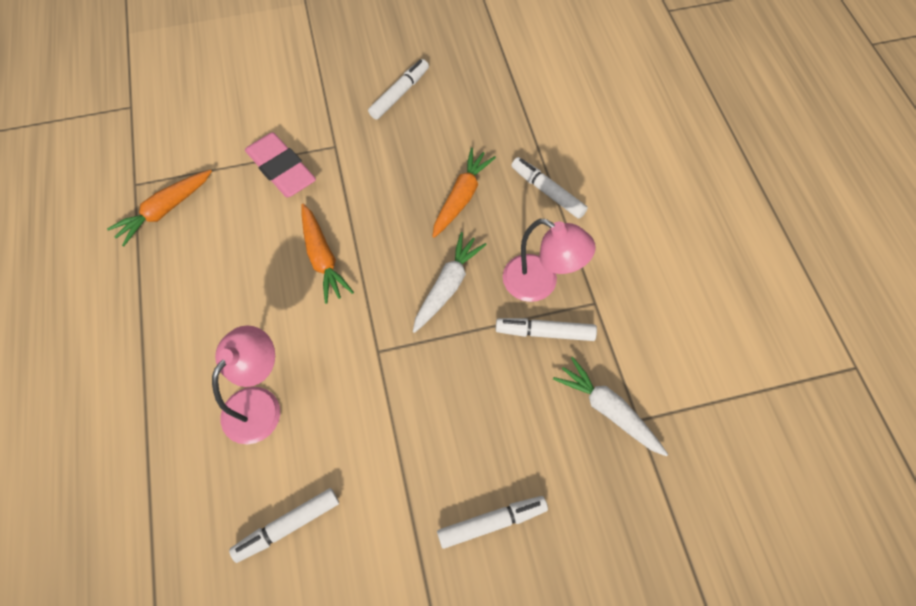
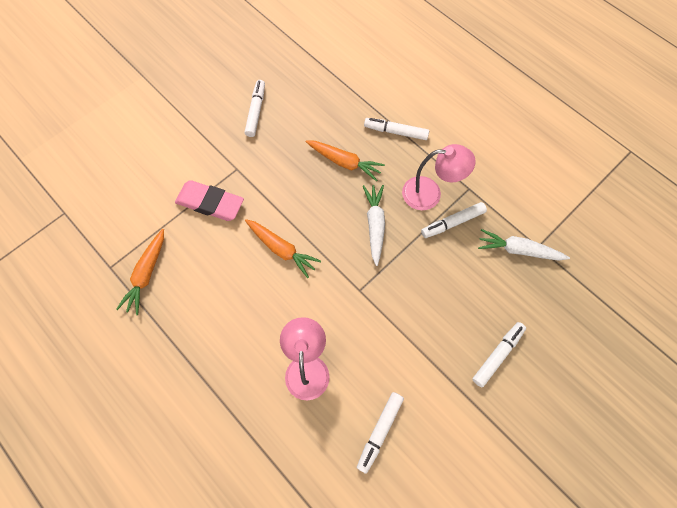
camera: 30 degrees left, 5 degrees up
orange carrot [432,148,496,238] -> orange carrot turned 120 degrees clockwise [306,141,385,181]

